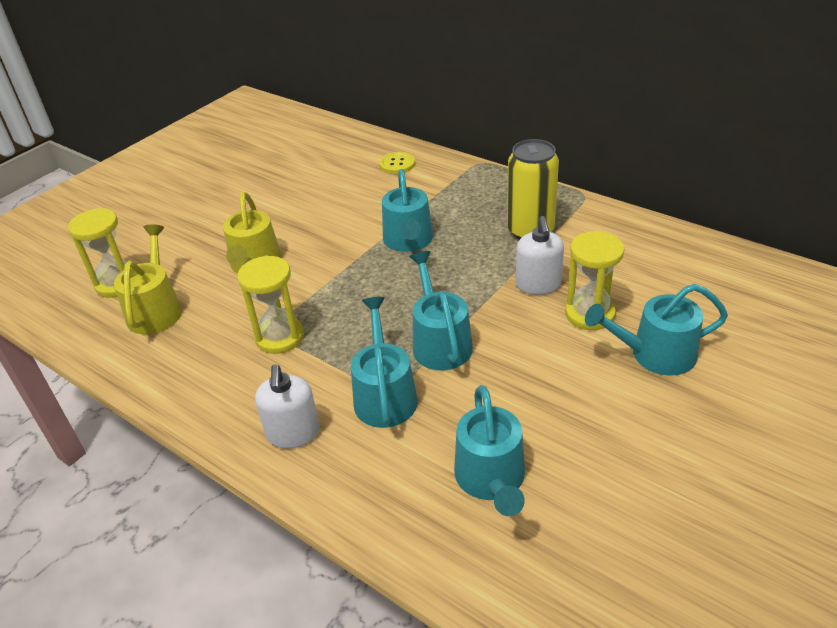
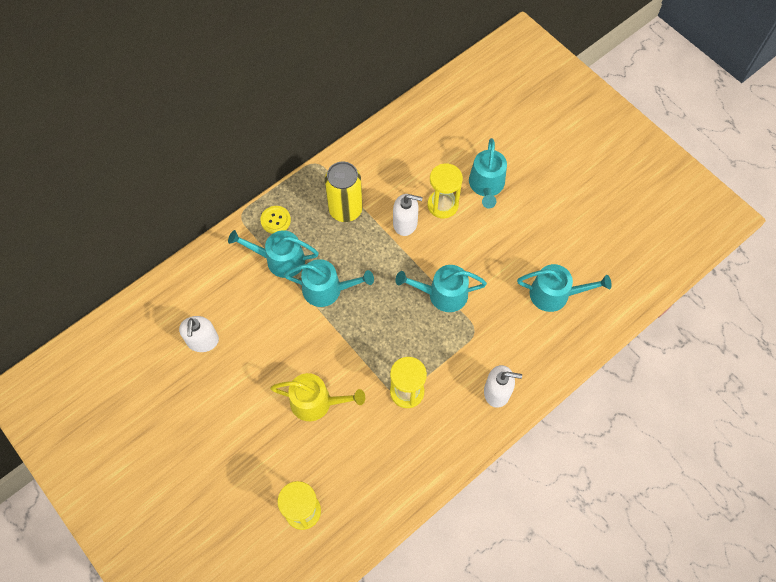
camera: 80 degrees left, 25 degrees up
yellow watering can [114,225,182,335] -> none
turquoise watering can [351,297,417,428] -> turquoise watering can moved to [228,230,319,278]
yellow button [379,152,415,174] -> yellow button moved to [260,206,291,234]
none -> white soap dispenser [179,316,219,352]

